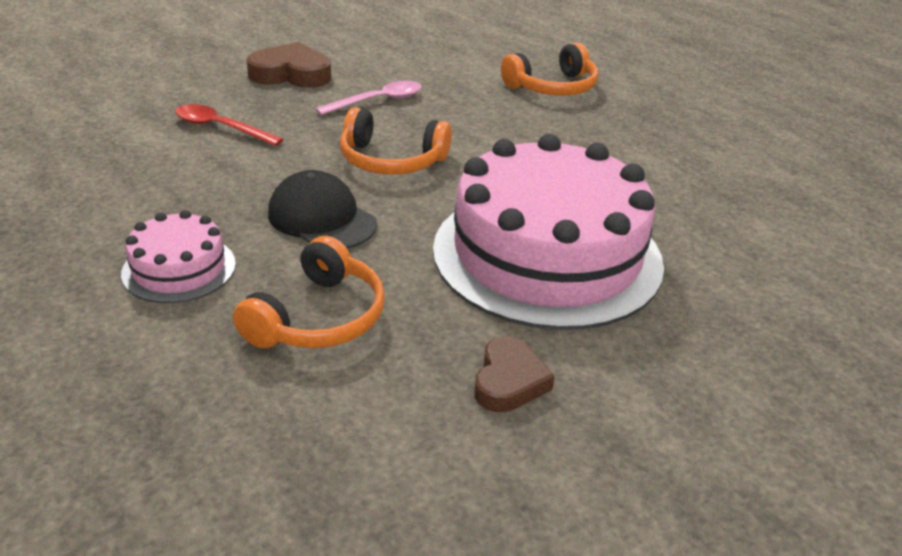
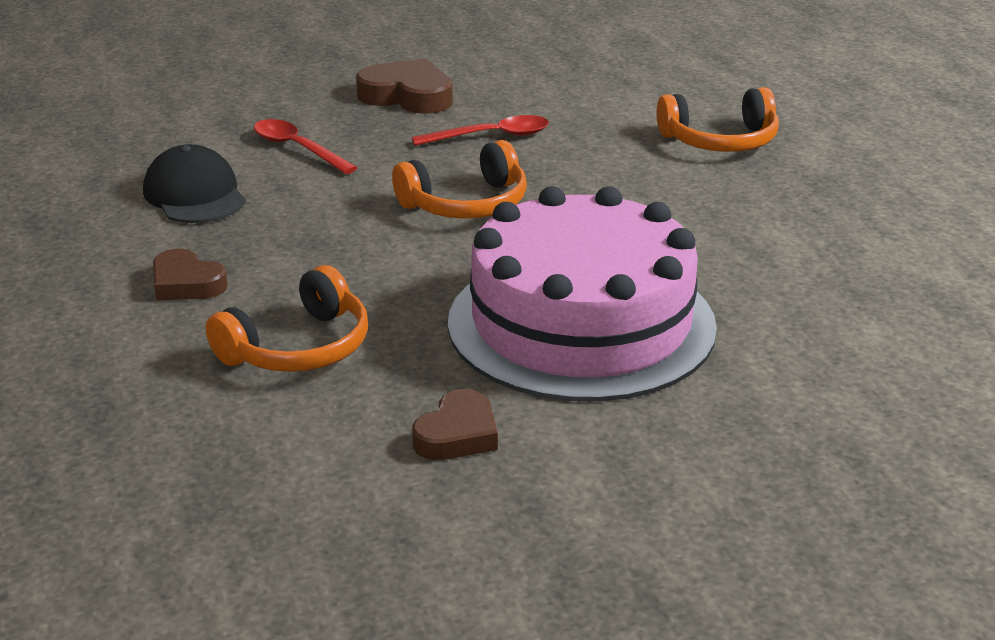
camera: 20 degrees right, 5 degrees down
pink cake [121,210,236,303] -> brown heart [153,249,228,301]
black cap [268,170,377,249] -> black cap moved to [143,144,246,223]
pink spoon [315,81,422,115] -> red spoon [412,115,549,146]
orange headphones [340,107,452,175] -> orange headphones turned 60 degrees counterclockwise [392,140,527,219]

